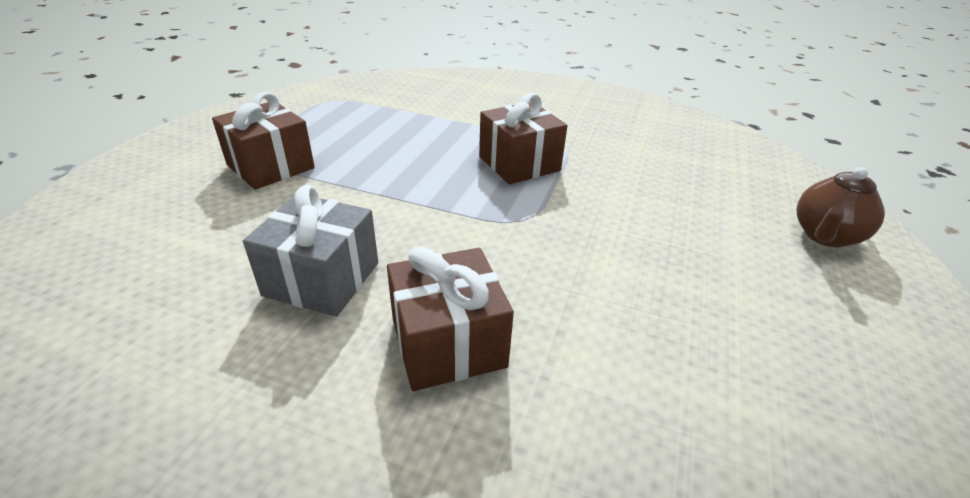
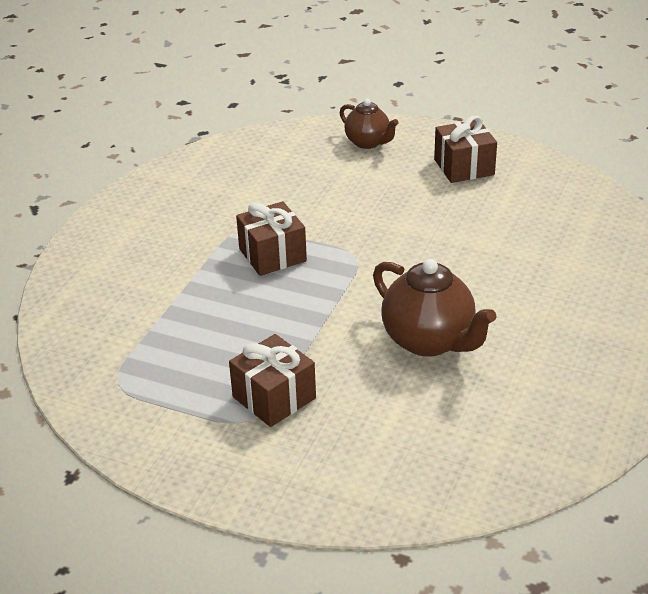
camera: 85 degrees left, 0 degrees up
grey gift [243,185,378,317] -> brown teapot [373,259,497,357]
brown gift [387,247,514,391] -> brown gift moved to [434,115,497,183]

